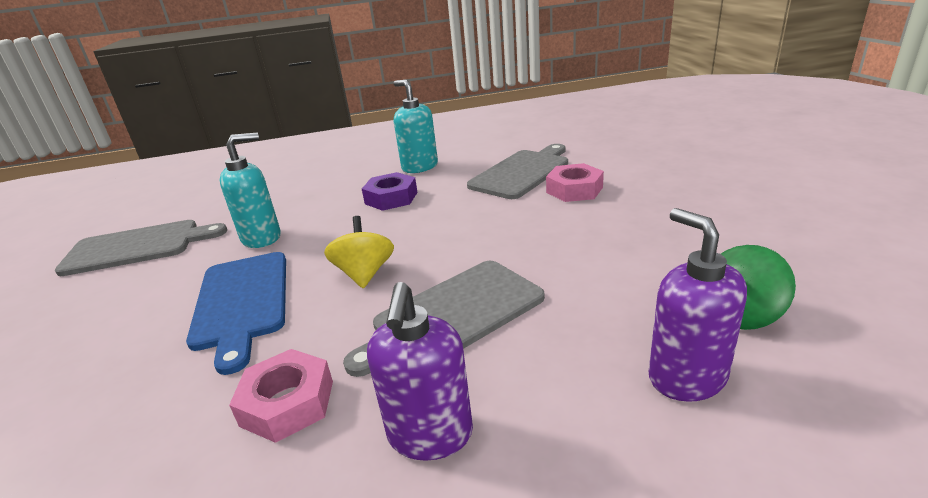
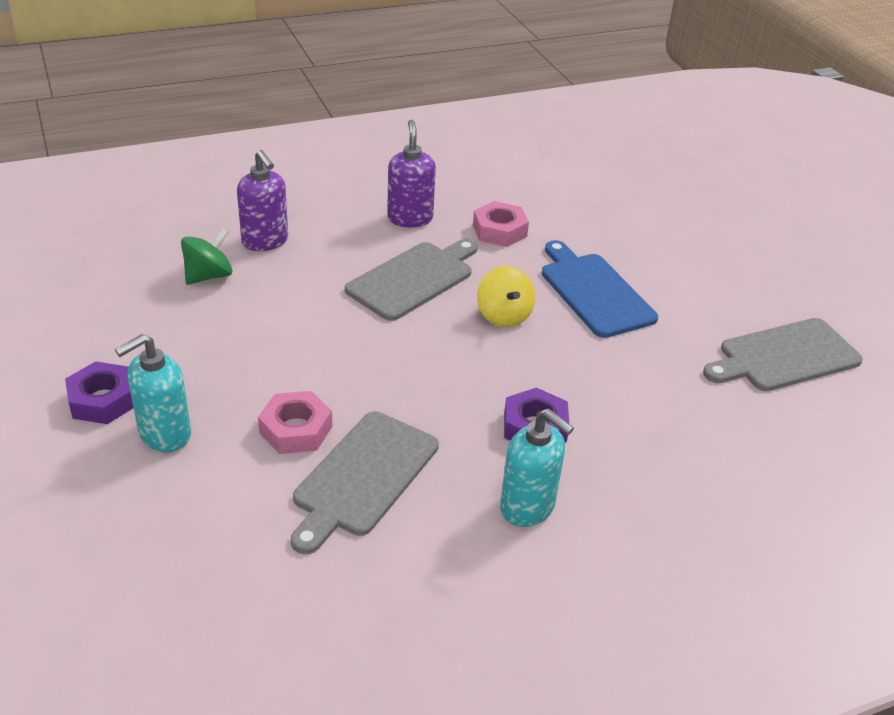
camera: 165 degrees right, 10 degrees up
turquoise soap dispenser [220,132,281,248] -> turquoise soap dispenser moved to [115,334,191,452]
none -> purple nut [65,361,133,424]

